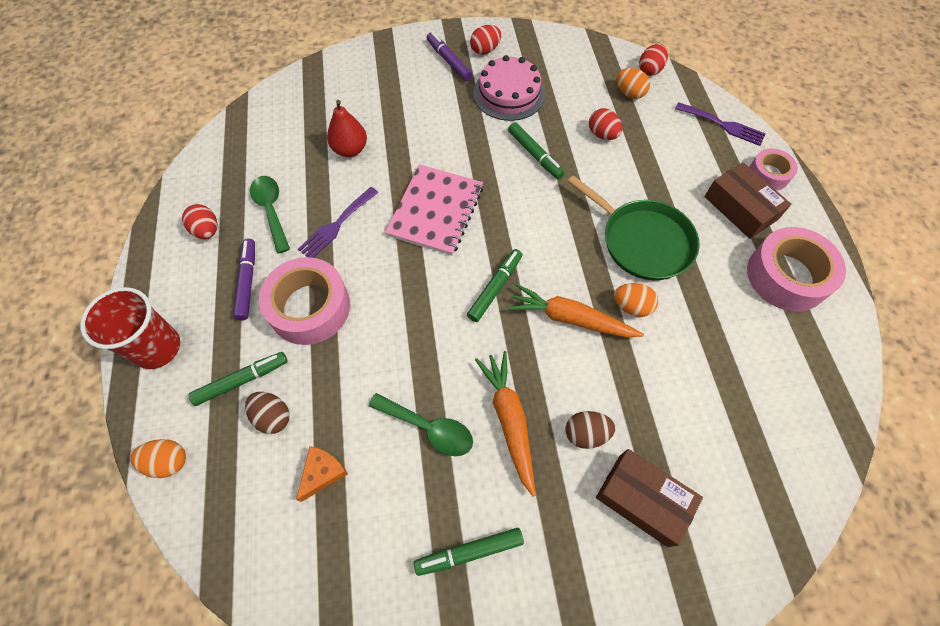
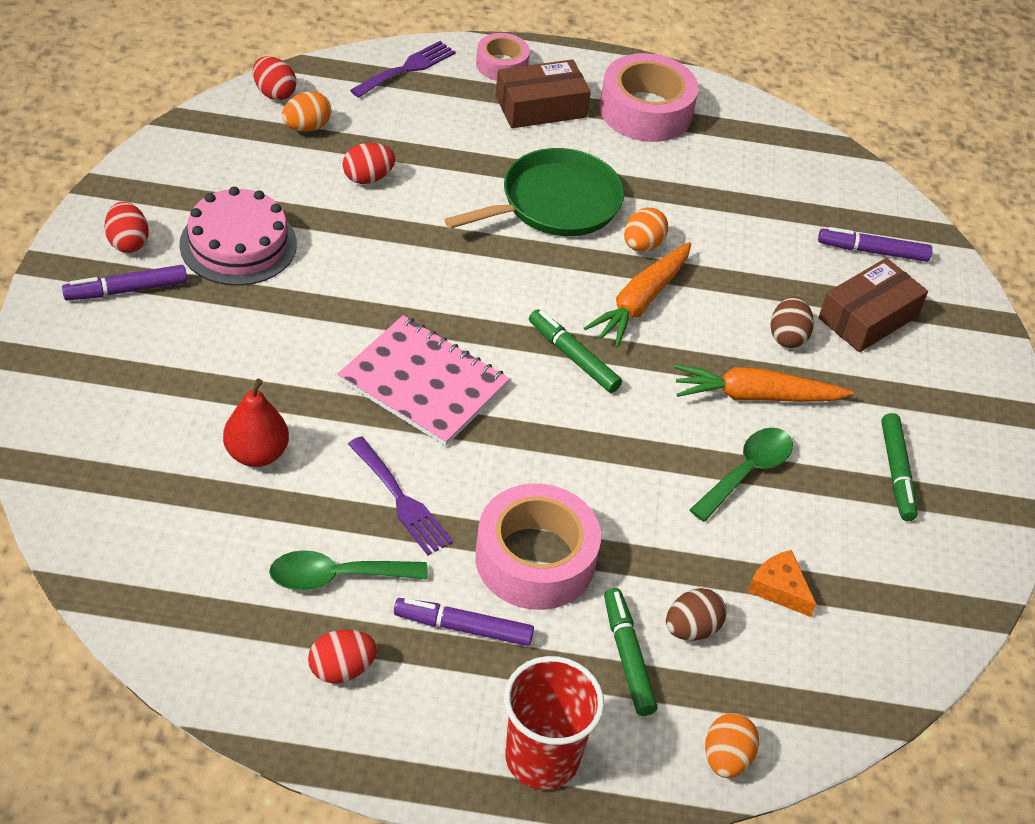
camera: 80 degrees left, 15 degrees down
green marker [508,122,565,179] -> none
none -> purple marker [818,227,932,262]

